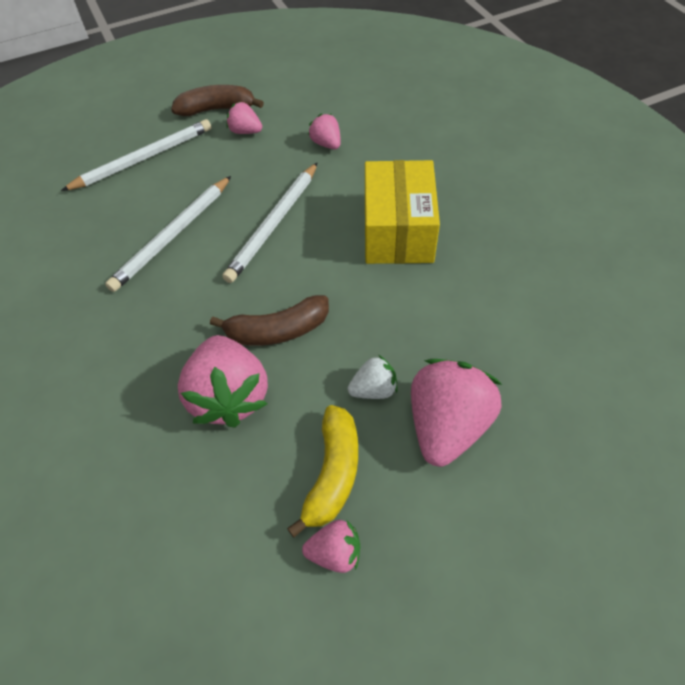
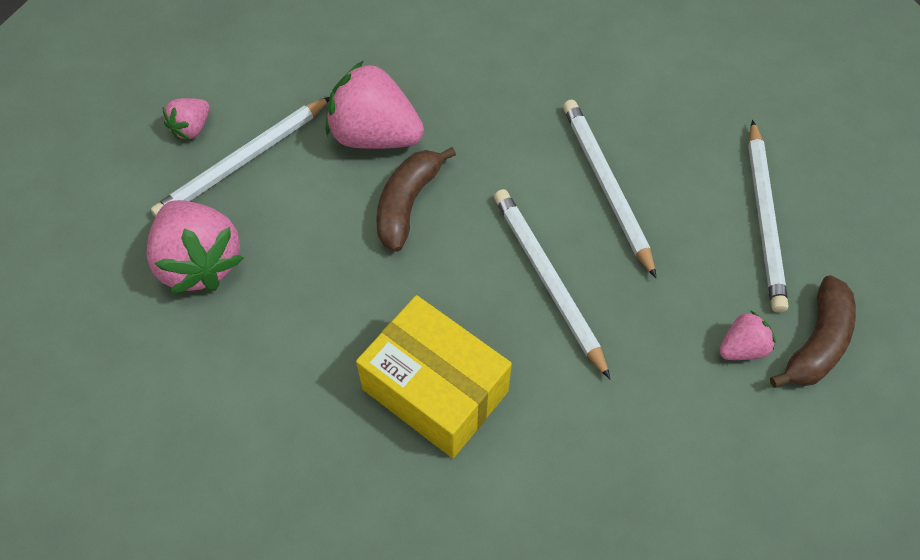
camera: 125 degrees right, 5 degrees up
yellow banana [287,405,358,538] -> white pencil [151,97,330,217]
pink strawberry [308,114,341,149] -> none
white strawberry [348,355,398,399] -> none

